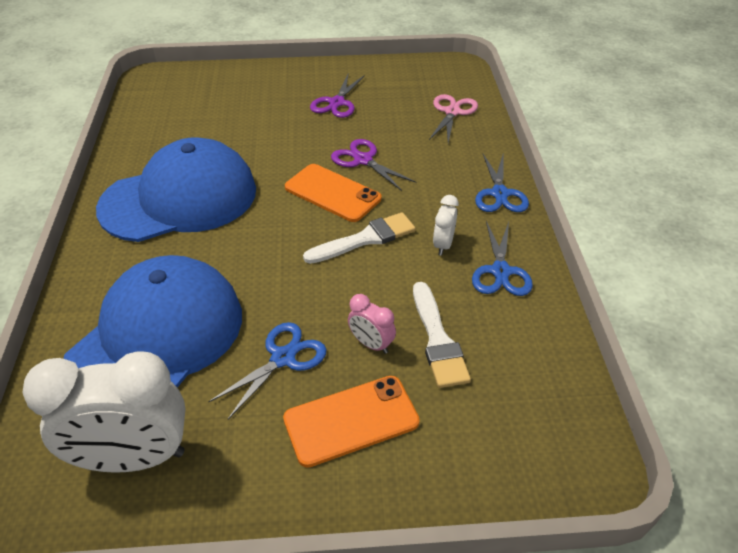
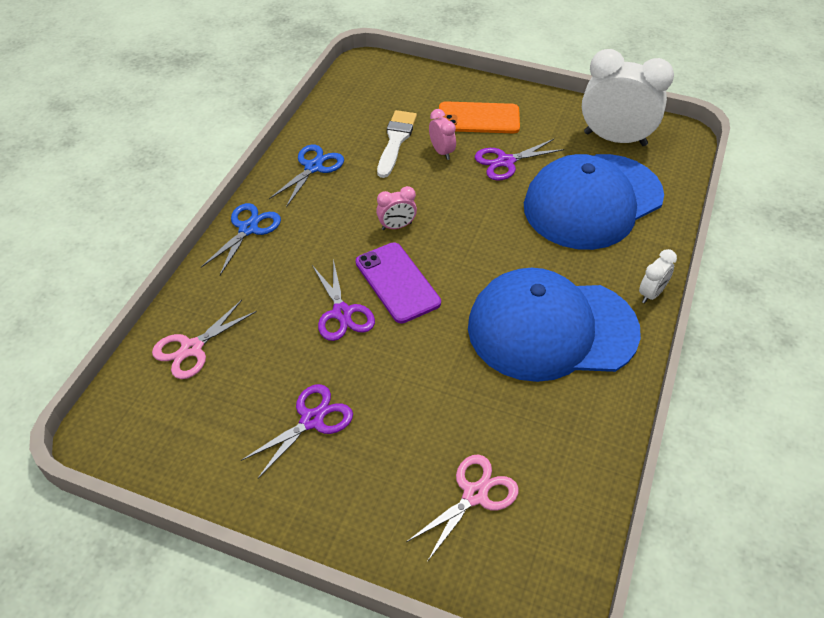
camera: 155 degrees left, 5 degrees up
blue scissors [208,322,327,419] -> purple scissors [475,139,564,181]
orange phone [285,164,381,222] -> purple phone [356,243,441,323]
white brush [303,212,416,264] -> pink clock [376,186,417,230]
white clock [433,195,459,256] -> white clock moved to [639,249,677,303]
none -> pink scissors [406,455,519,562]

